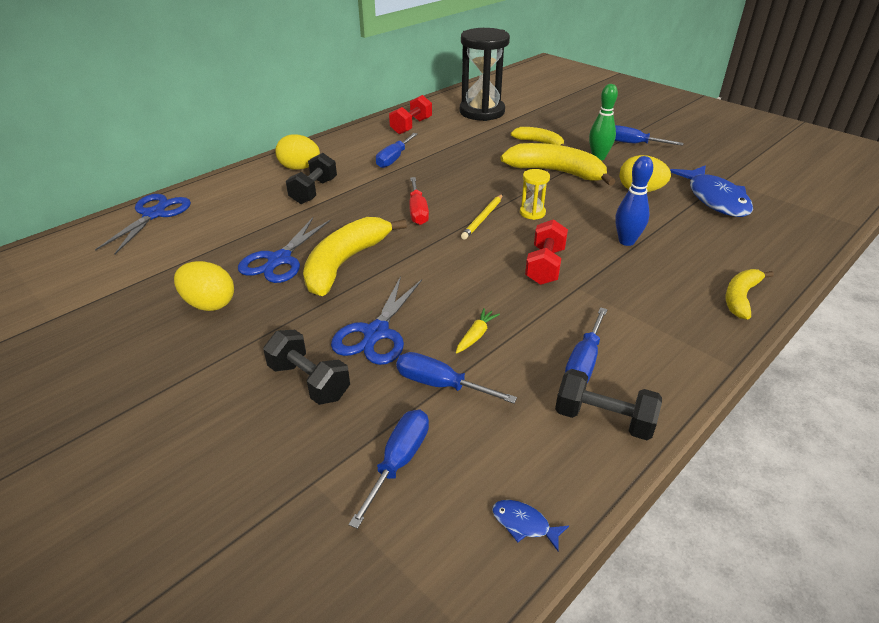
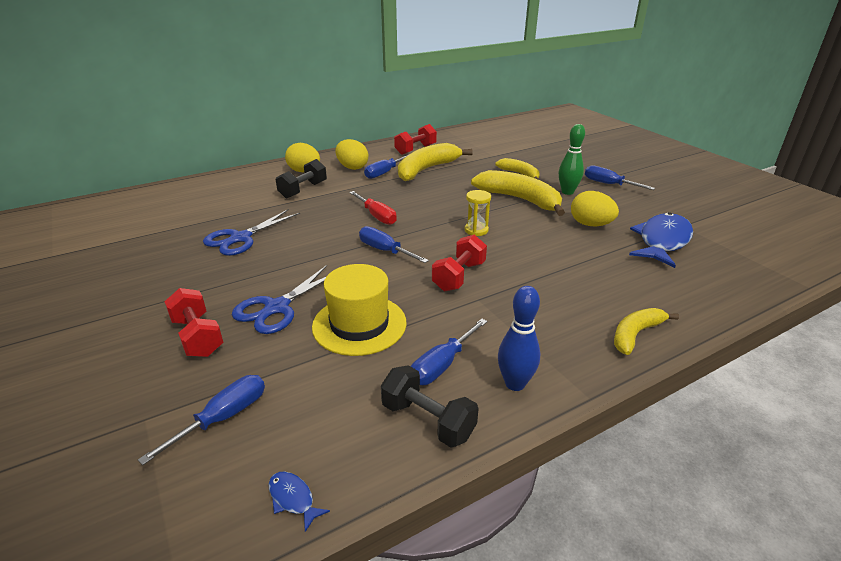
camera: 15 degrees right, 5 degrees down
blue scissors [95,194,191,254] -> none
yellow egg [174,261,234,311] -> yellow egg moved to [335,139,368,170]
black dumbbell [263,330,350,405] -> red dumbbell [164,288,223,357]
yellow banana [303,217,407,296] -> yellow banana moved to [398,143,473,181]
blue screwdriver [396,352,517,404] -> blue screwdriver moved to [359,226,429,263]
red screwdriver [409,177,429,225] -> red screwdriver turned 45 degrees counterclockwise [349,191,397,225]
yellow carrot [456,308,500,353] -> yellow hat [312,264,406,356]
black hourglass [460,28,510,121] -> none
yellow pencil [461,194,503,239] -> none
blue bowling pin [615,156,653,246] -> blue bowling pin moved to [498,286,540,391]
blue fish [670,165,753,217] -> blue fish turned 150 degrees counterclockwise [629,212,693,268]

